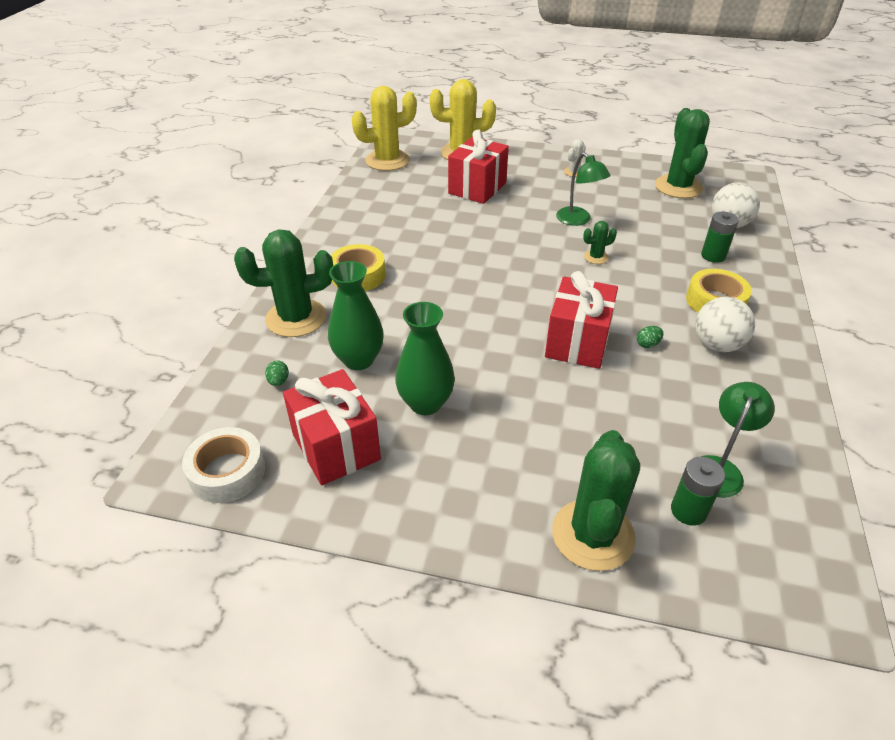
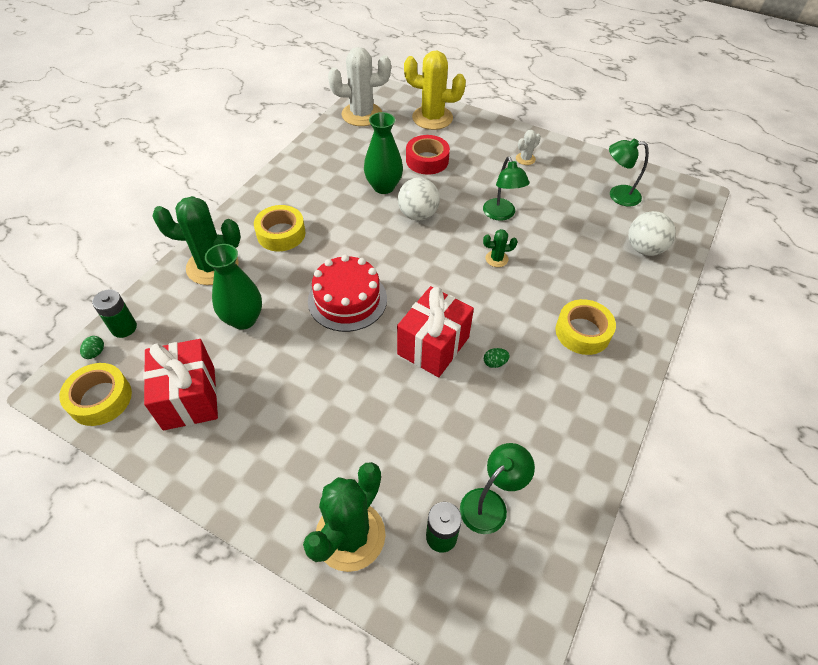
camera: 15 degrees right, 10 degrees up
white tape [182,427,265,503] -> yellow tape [59,363,132,426]
green egg [265,361,289,386] -> green egg moved to [80,336,104,359]
yellow cactus [352,86,417,171] -> white cactus [328,47,391,126]
green vase [395,302,455,415] -> green vase moved to [364,112,403,194]
red gift [448,129,509,204] -> red tape [406,135,450,175]
green cactus [655,108,710,198] -> green lamp [609,139,649,206]
white ball [695,297,755,352] -> white ball moved to [398,178,440,221]
green battery [701,212,739,263] -> green battery moved to [92,289,137,338]
none -> red cake [308,255,387,332]

